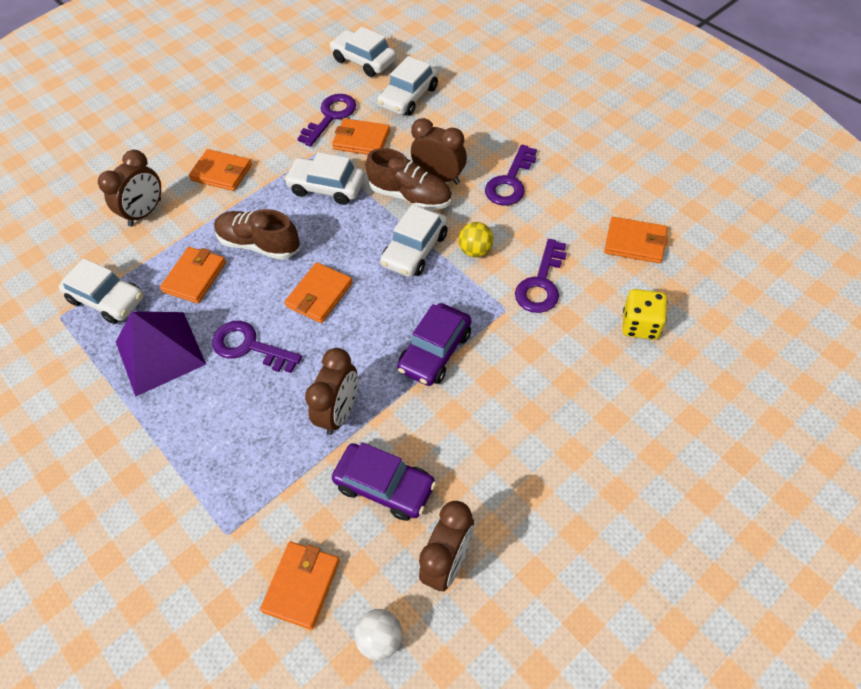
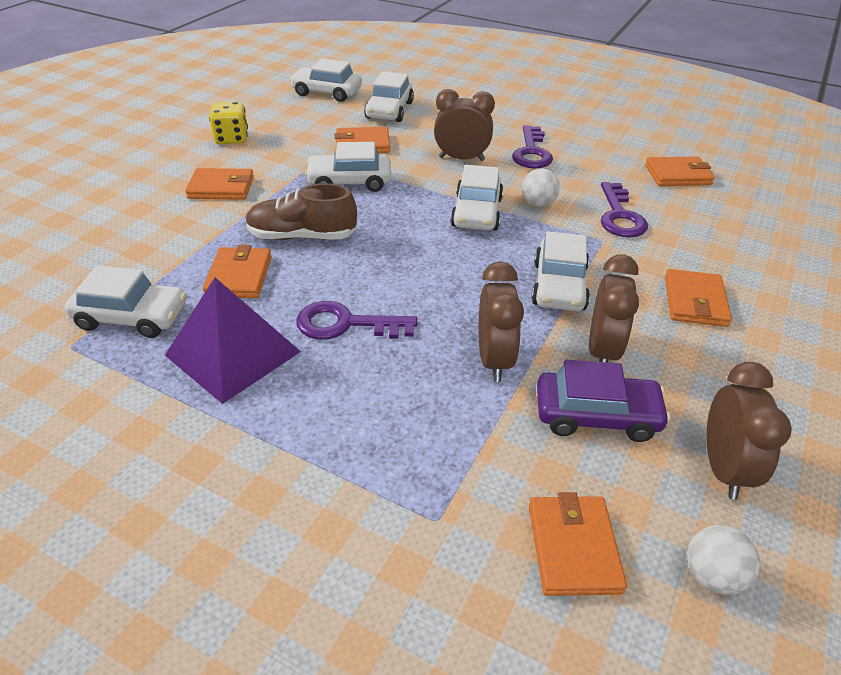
camera: 25 degrees left, 15 degrees down
brown clock [98,150,161,226] -> brown clock moved to [589,254,639,362]
orange wallet [284,262,353,323] -> orange wallet moved to [665,269,732,327]
purple key [297,94,356,147] -> none
brown shoe [366,148,452,210] -> none
purple car [397,303,471,386] -> white car [531,231,590,311]
yellow ball [458,222,494,257] -> white ball [522,168,560,207]
yellow dice [622,289,667,340] -> yellow dice moved to [209,101,248,144]

